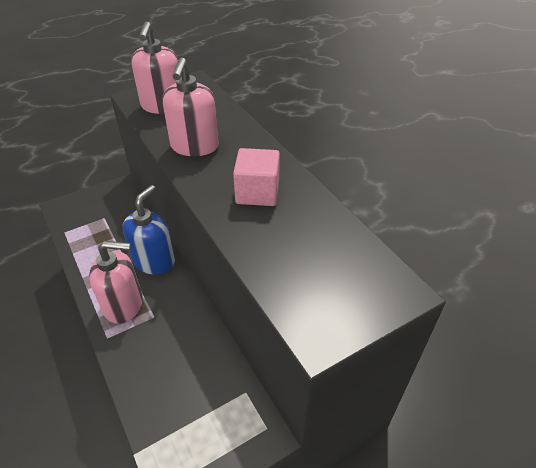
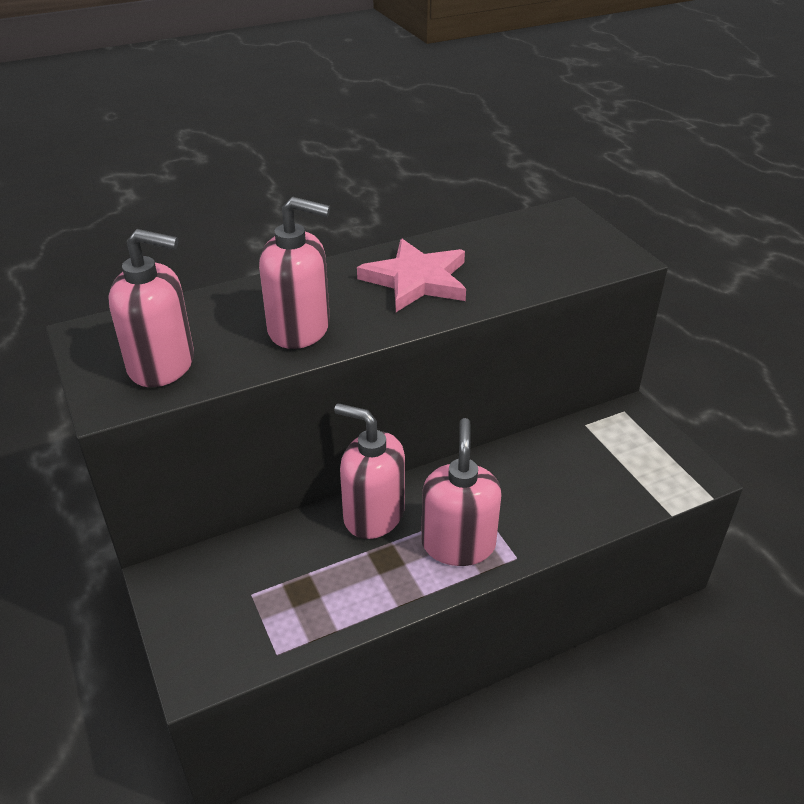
camera: 85 degrees left, 5 degrees down
blue soap dispenser [123,185,175,274] -> pink soap dispenser [334,403,405,539]
pink cube [233,148,280,206] -> pink star [357,239,466,312]

